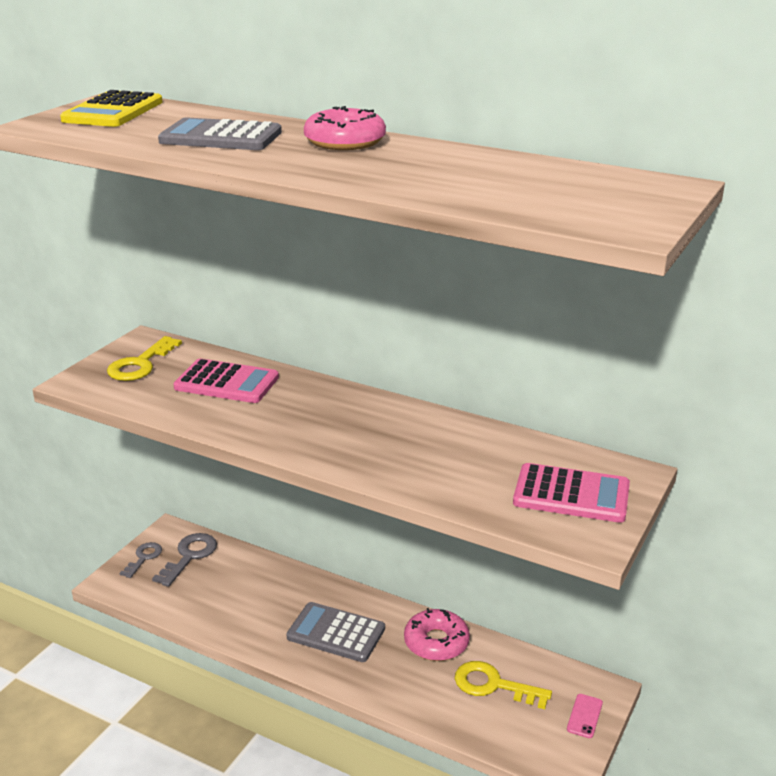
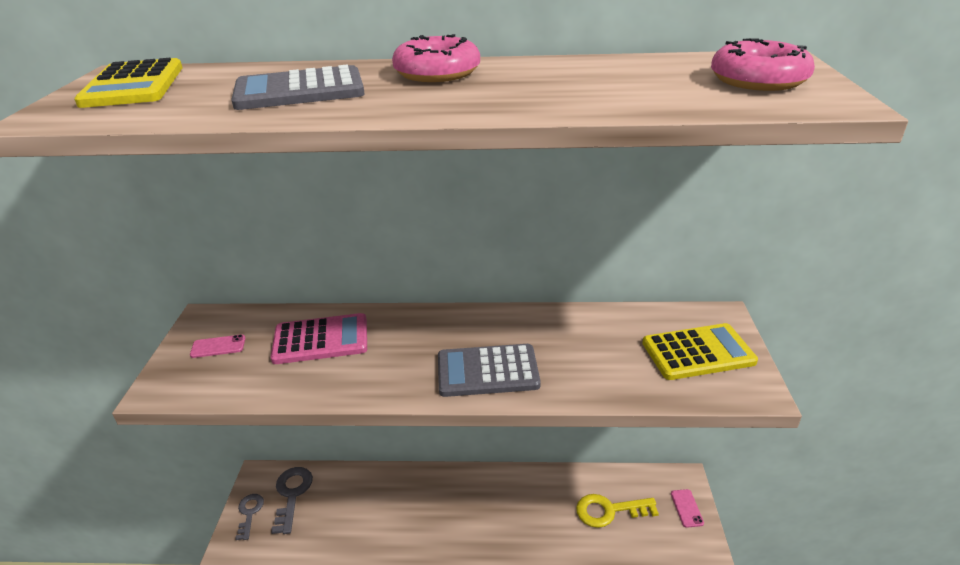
camera: 25 degrees left, 5 degrees up
yellow key [107,336,182,381] -> pink phone [190,334,245,358]
grey calculator [286,602,385,662] -> grey calculator moved to [438,344,541,397]
pink donut [404,608,470,661] -> pink donut moved to [711,38,815,91]
pink calculator [513,463,630,523] -> yellow calculator [642,323,758,380]

